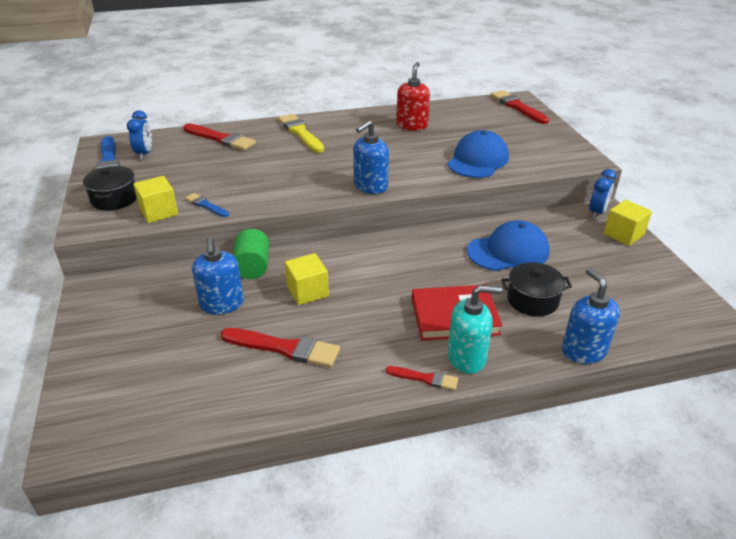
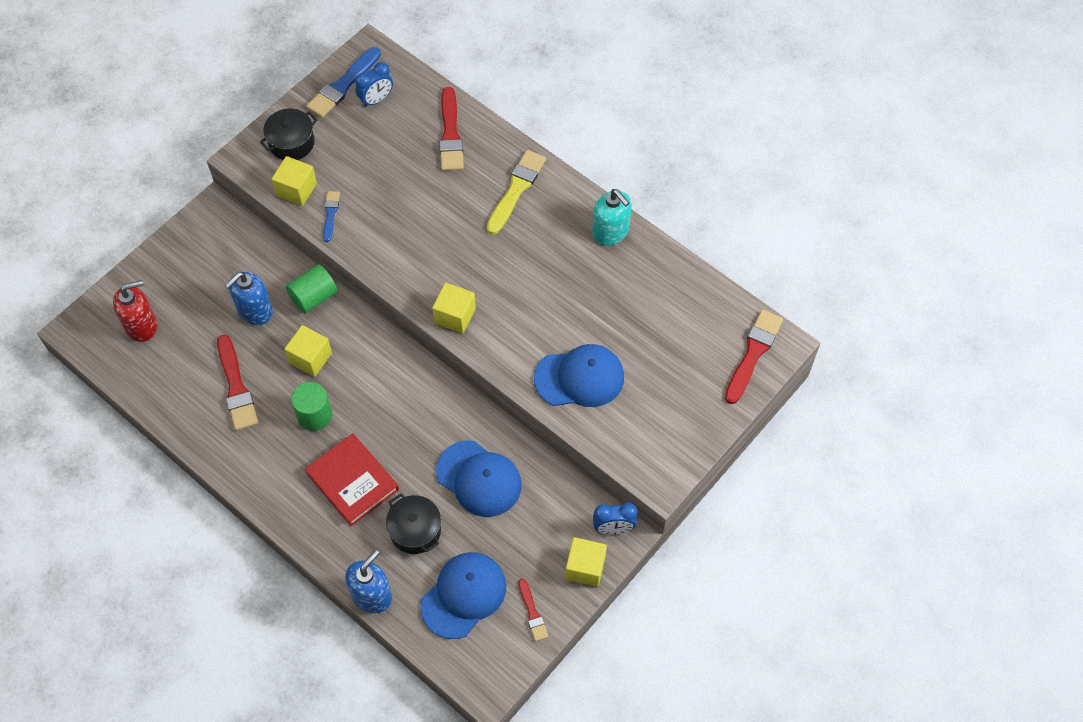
camera: 55 degrees right, 25 degrees up
blue soap dispenser [353,120,389,194] -> yellow cube [432,283,476,334]
red brush [386,366,458,390] -> red brush moved to [519,579,548,641]
red soap dispenser [396,62,430,131] -> red soap dispenser moved to [113,280,157,342]
turquoise soap dispenser [448,285,502,374] -> turquoise soap dispenser moved to [592,189,632,246]
none -> green cylinder [291,382,332,431]
none -> blue cap [420,552,506,639]

